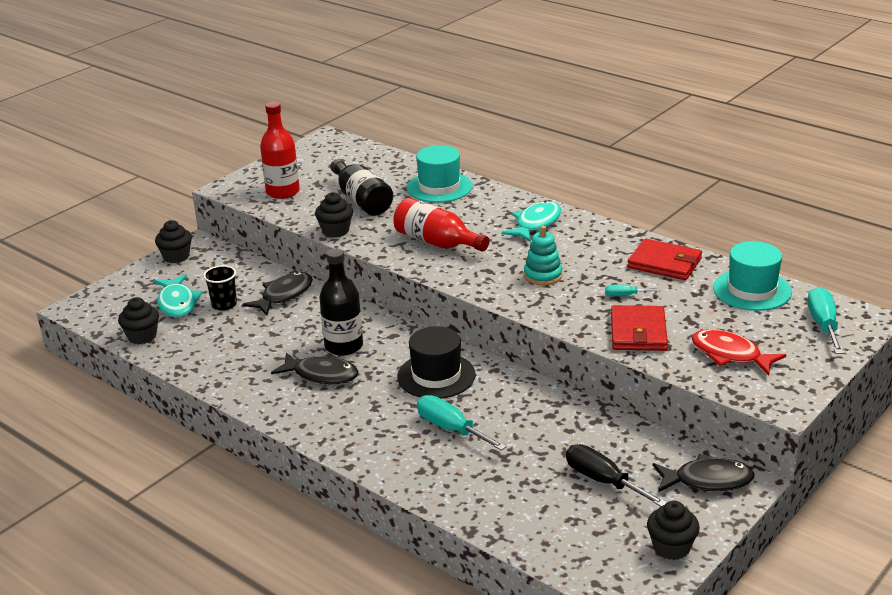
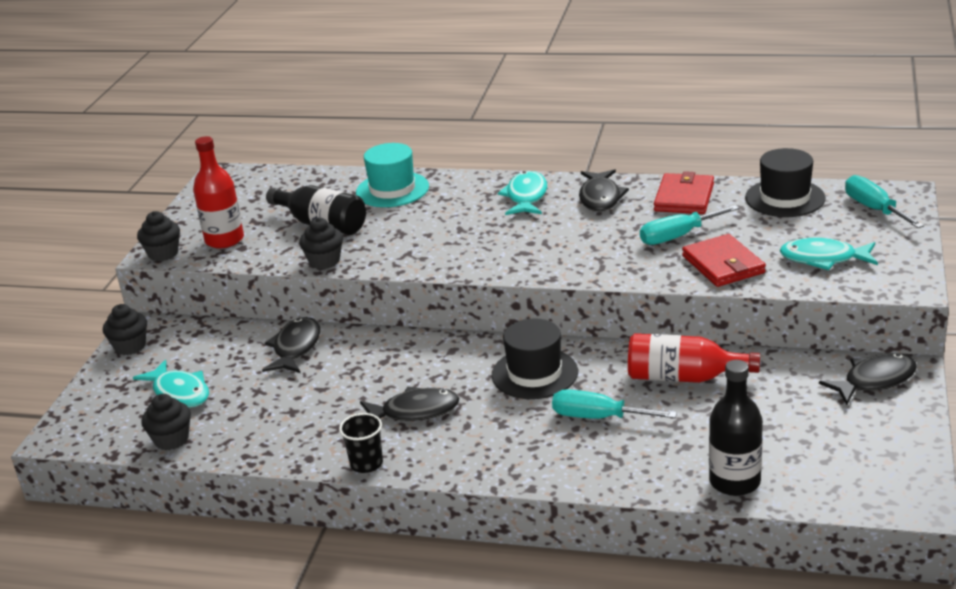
camera: 25 degrees left, 0 degrees up
black cup [203,265,237,311] -> black cup moved to [339,413,383,473]
black bottle [320,249,363,356] -> black bottle moved to [709,360,763,496]
red bottle [393,198,489,252] -> red bottle moved to [628,333,760,383]
turquoise stacking toy [524,226,563,285] -> none
black screwdriver [566,444,667,507] -> none
turquoise screwdriver [605,285,661,296] -> turquoise screwdriver [640,205,739,245], size x1.89
red wallet [627,238,702,280] -> red wallet turned 75 degrees counterclockwise [654,171,714,214]
black cupcake [647,501,700,560] -> black cupcake moved to [137,211,180,261]
red fish [692,329,786,375] -> turquoise fish [780,237,878,270]
turquoise hat [713,241,792,311] -> black hat [745,148,826,217]
none -> black fish [579,169,629,211]

